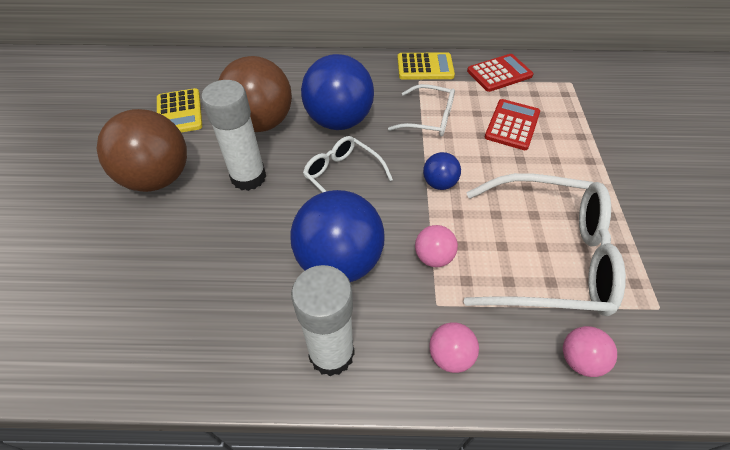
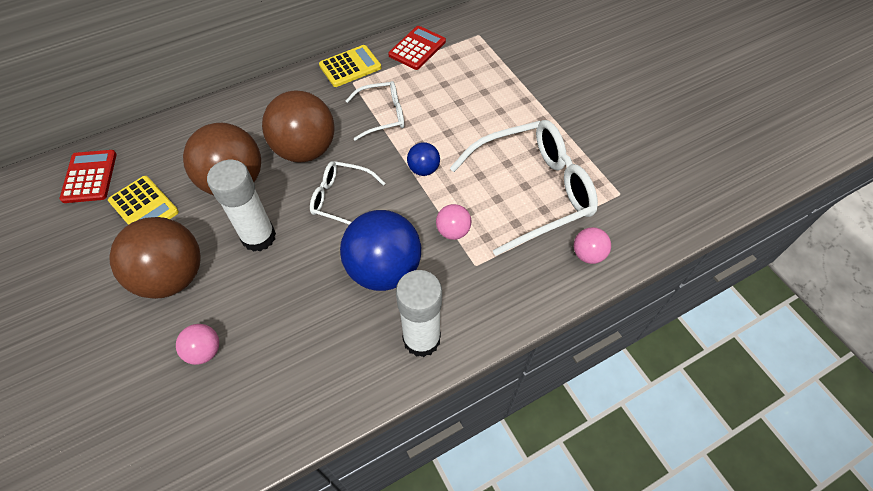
camera: 30 degrees left, 5 degrees up
blue ball [301,54,374,130] -> brown ball [262,90,335,163]
pink ball [429,322,479,373] -> pink ball moved to [176,324,219,365]
red calculator [485,99,540,150] -> red calculator moved to [59,150,117,203]

